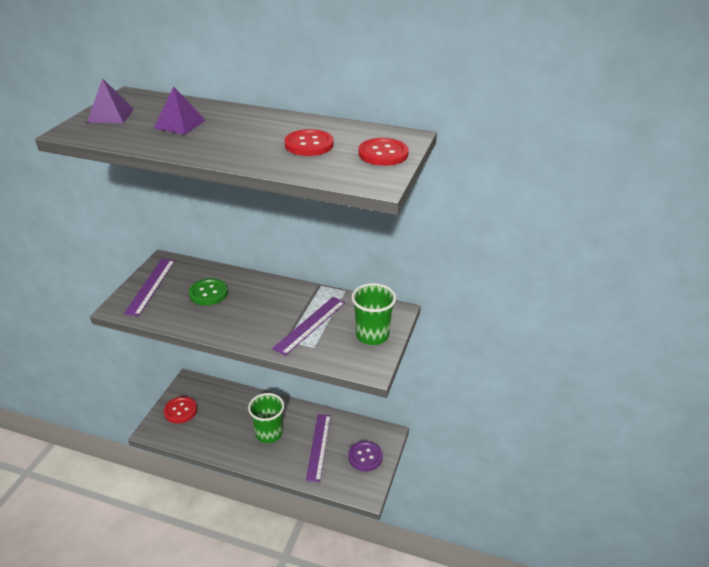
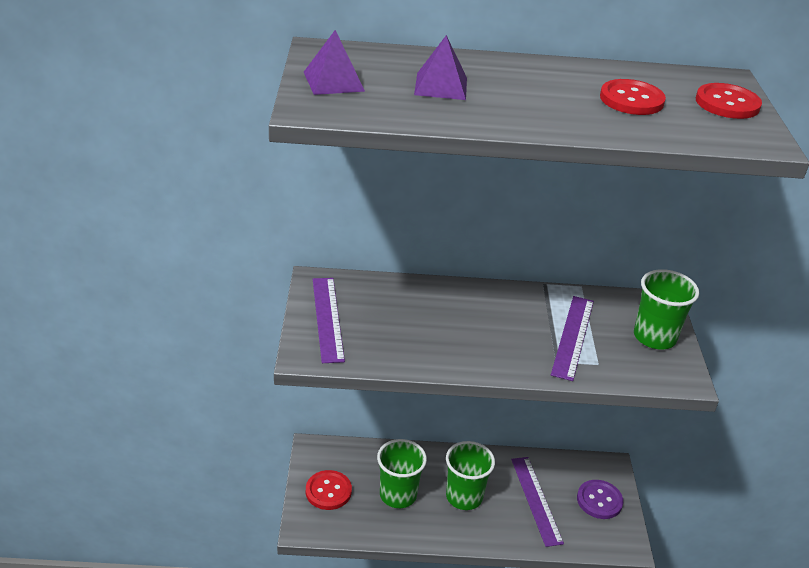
camera: 20 degrees left, 0 degrees up
green button [189,278,228,305] -> none
none -> green cup [377,439,427,508]

